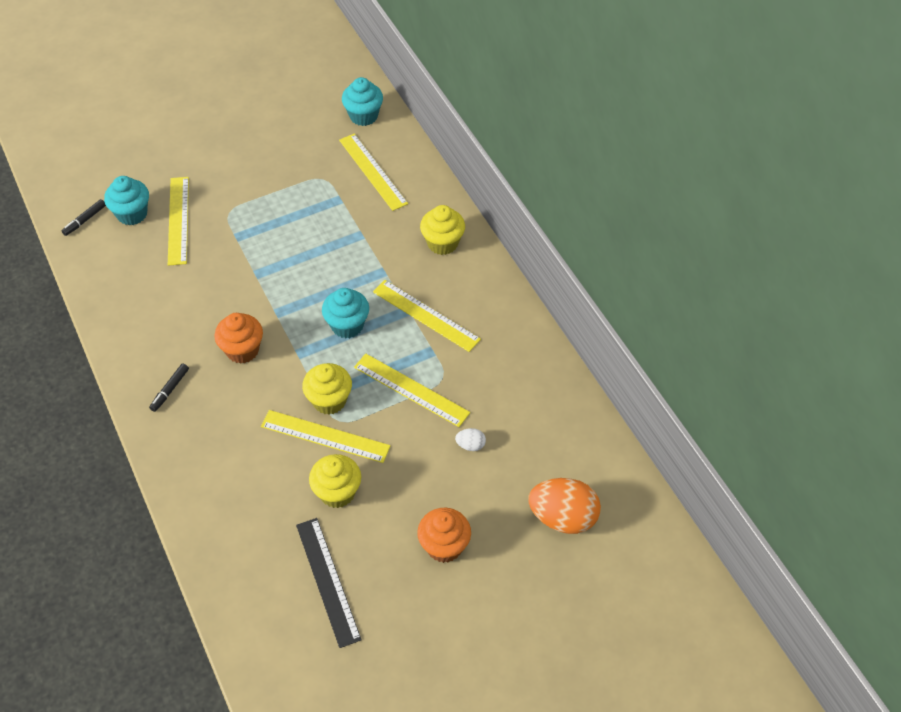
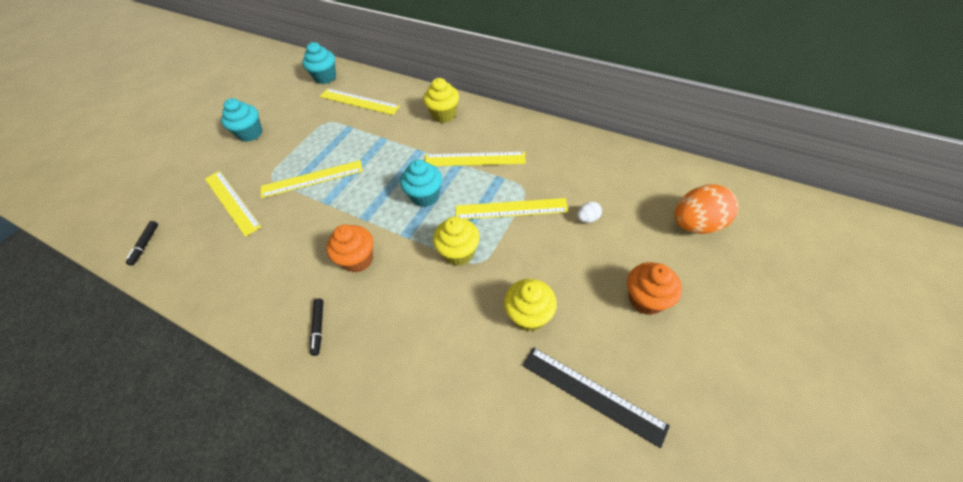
camera: 30 degrees left, 0 degrees up
turquoise cupcake [104,176,149,225] -> turquoise cupcake moved to [221,98,262,142]
yellow ruler [261,410,391,463] -> yellow ruler moved to [261,160,363,198]

